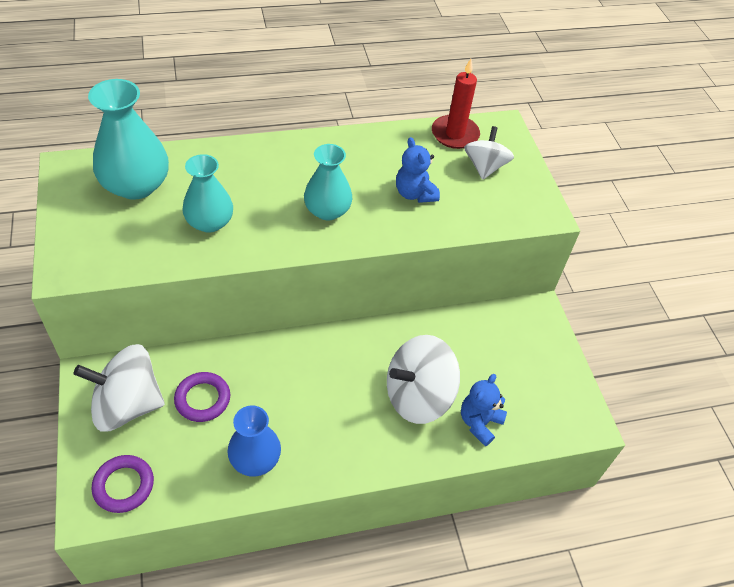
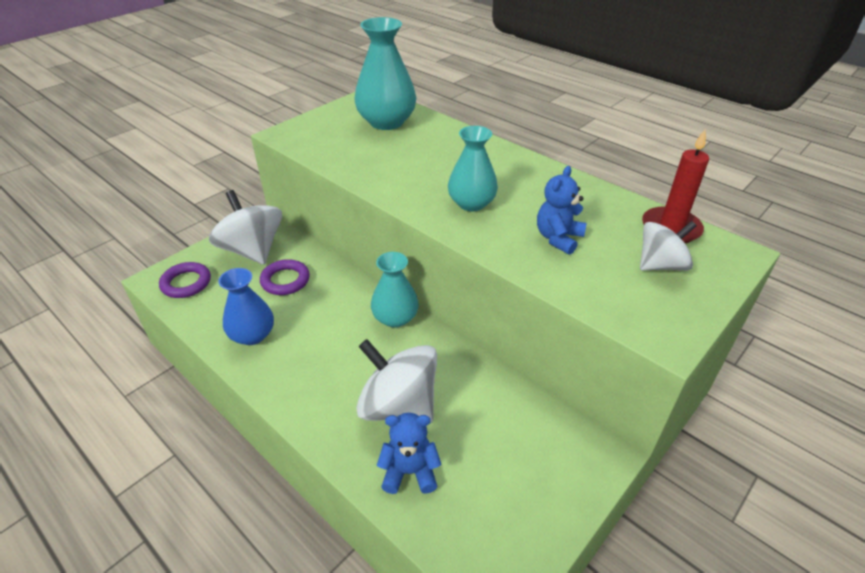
camera: 60 degrees right, 10 degrees down
turquoise vase [182,154,233,233] -> turquoise vase moved to [371,252,419,328]

